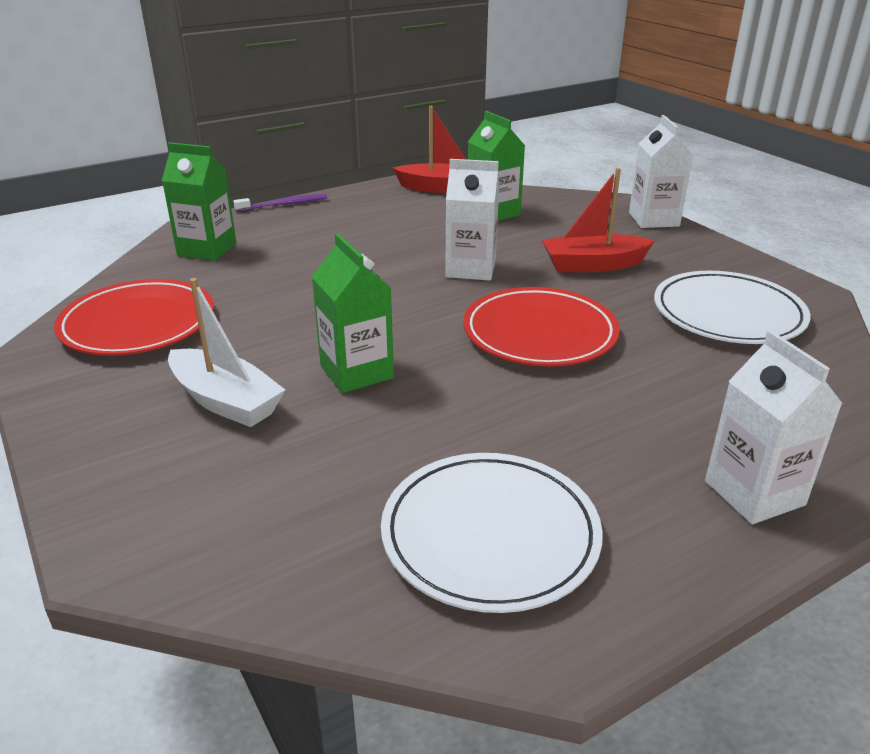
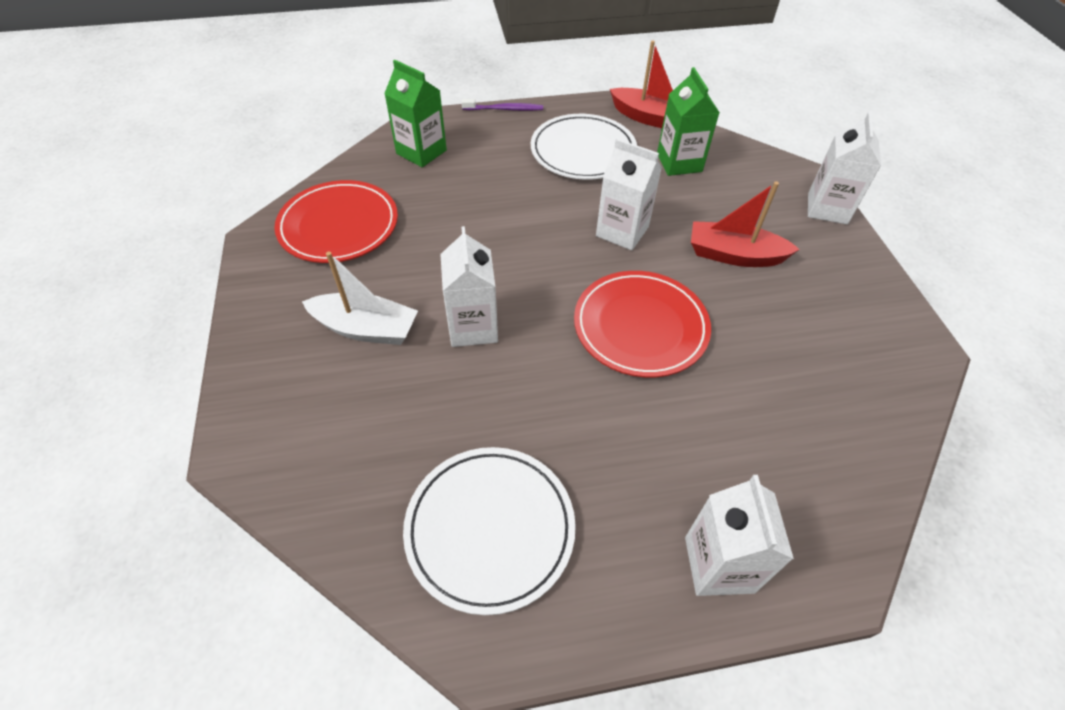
camera: 20 degrees right, 20 degrees up
white boat [168,278,285,427] -> white boat turned 45 degrees counterclockwise [302,252,418,345]
green carton [312,234,394,393] -> white carton [440,226,498,347]
white plate [654,271,811,344] -> white plate moved to [531,114,637,180]

